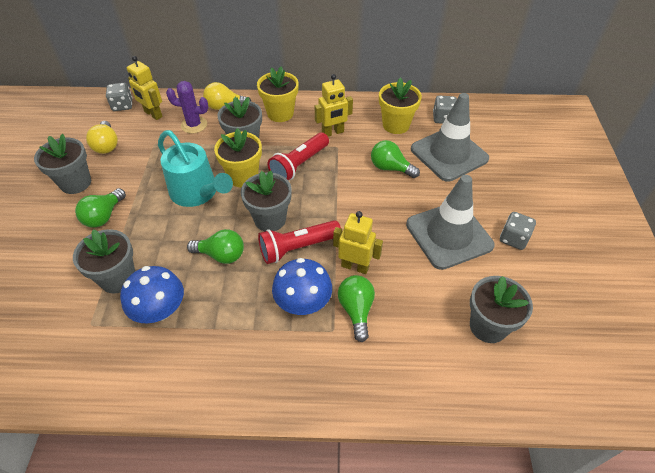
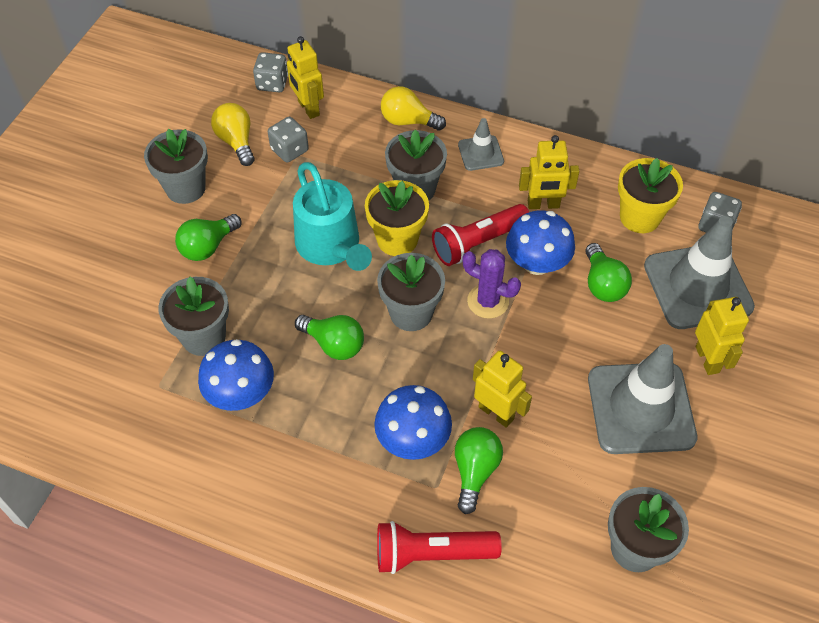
camera: 20 degrees right, 5 degrees up
yellow light bulb [86,121,118,154] -> yellow light bulb turned 150 degrees clockwise [211,103,255,166]
purple cactus [166,81,208,134] -> purple cactus moved to [462,249,521,319]
yellow flower pot [257,67,299,122] -> grey traffic cone [458,118,504,171]
red flashlight [258,220,341,264] -> red flashlight moved to [377,521,502,574]
green light bulb [371,140,420,178] -> green light bulb turned 150 degrees counterclockwise [585,243,632,302]
grey dice [500,212,536,250] -> grey dice moved to [268,117,309,163]
none -> blue mushroom [506,210,575,275]
none -> yellow robot [695,297,749,375]

